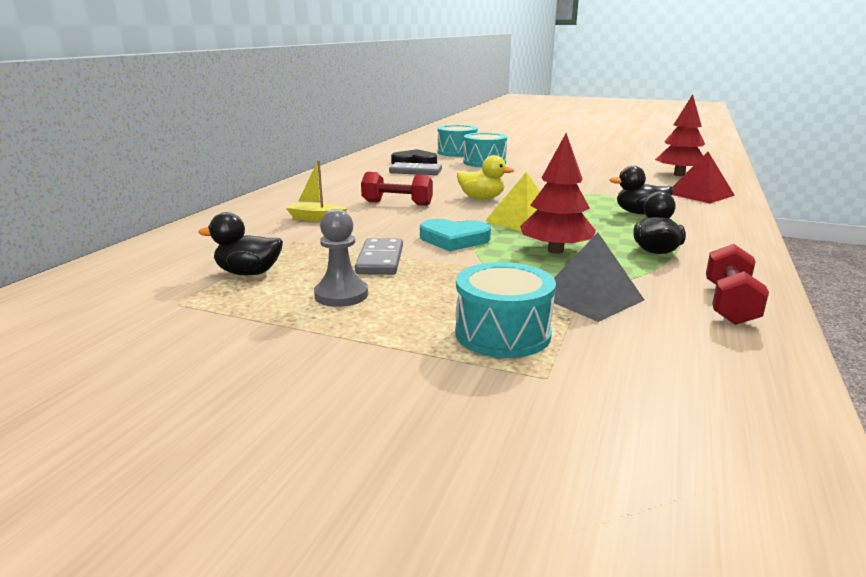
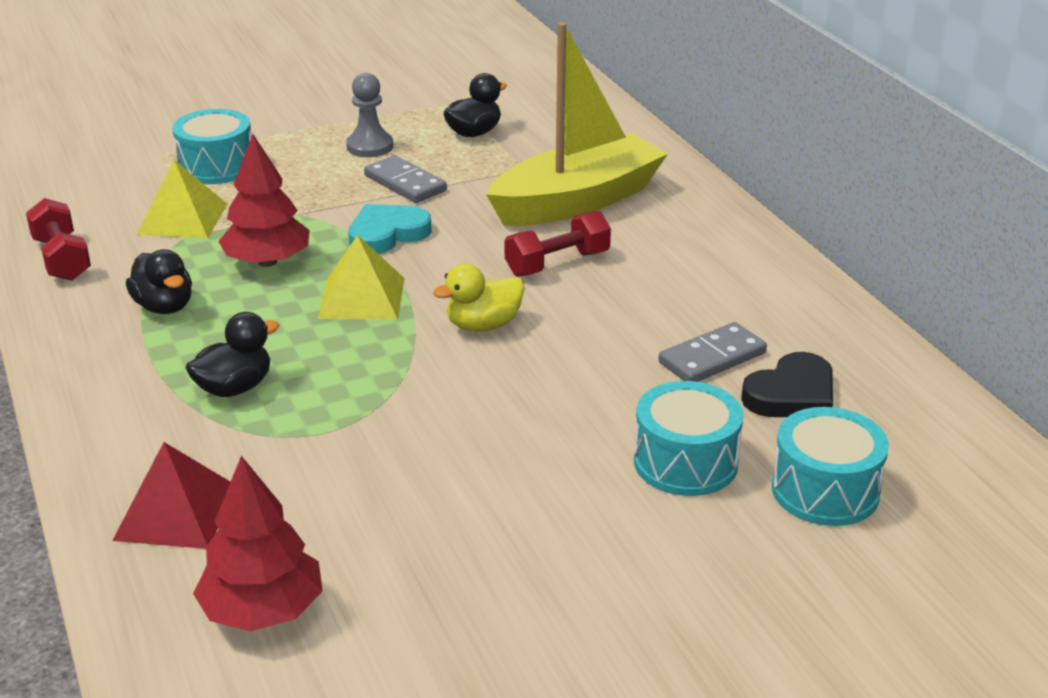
camera: 135 degrees right, 10 degrees up
yellow boat [286,160,347,221] -> yellow boat [486,22,668,226], size x2.48
grey pyramid [554,233,644,322] -> yellow pyramid [137,160,227,238]

